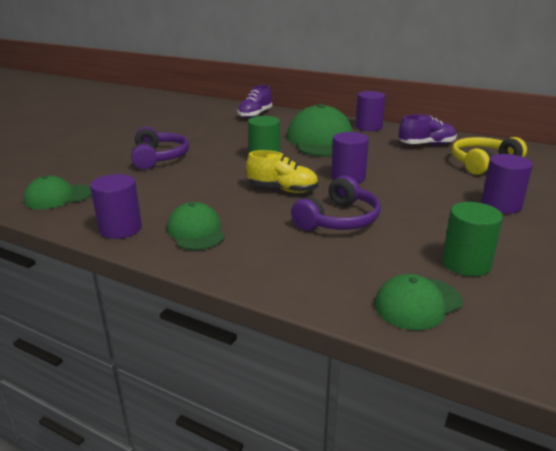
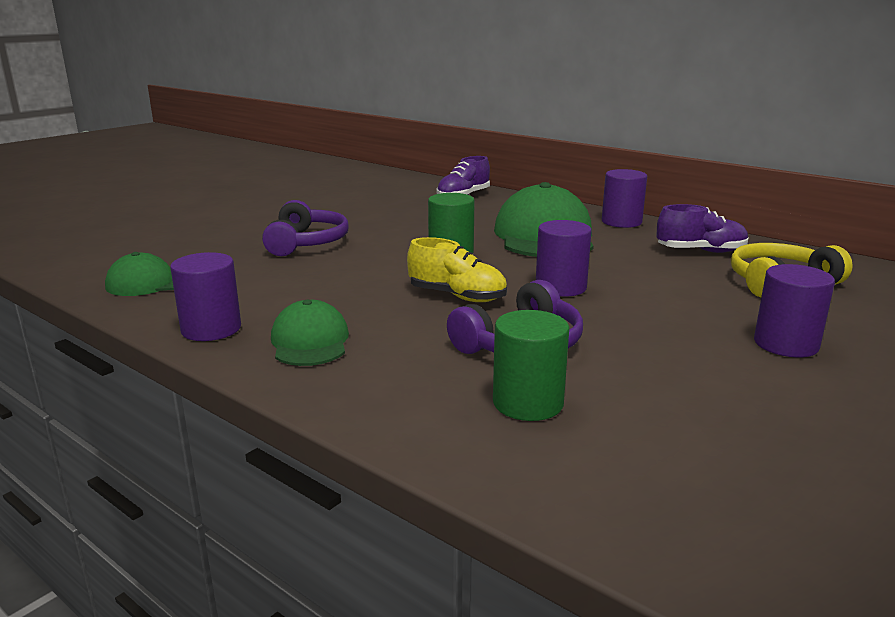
camera: 10 degrees right, 5 degrees down
green cap [374,274,463,330] -> none
green cylinder [442,202,503,276] -> green cylinder moved to [493,310,569,421]

